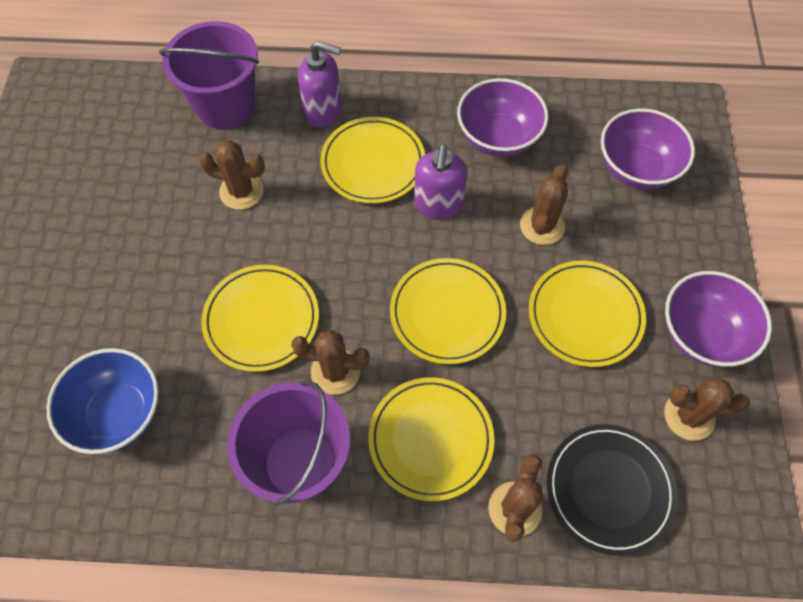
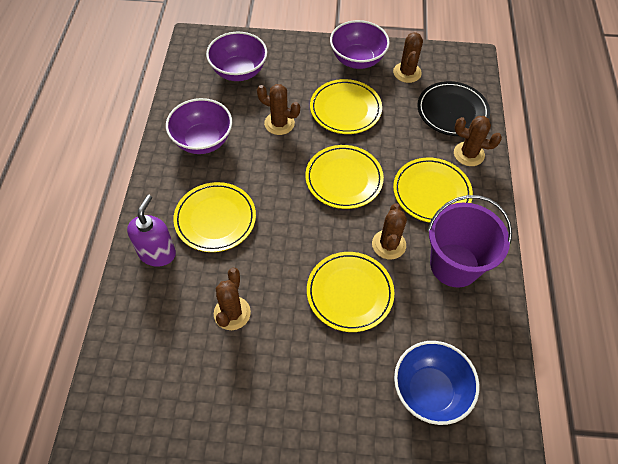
camera: 90 degrees left, 5 degrees down
purple bucket [159,21,259,129] -> none
purple soap dispenser [414,144,468,220] -> none

